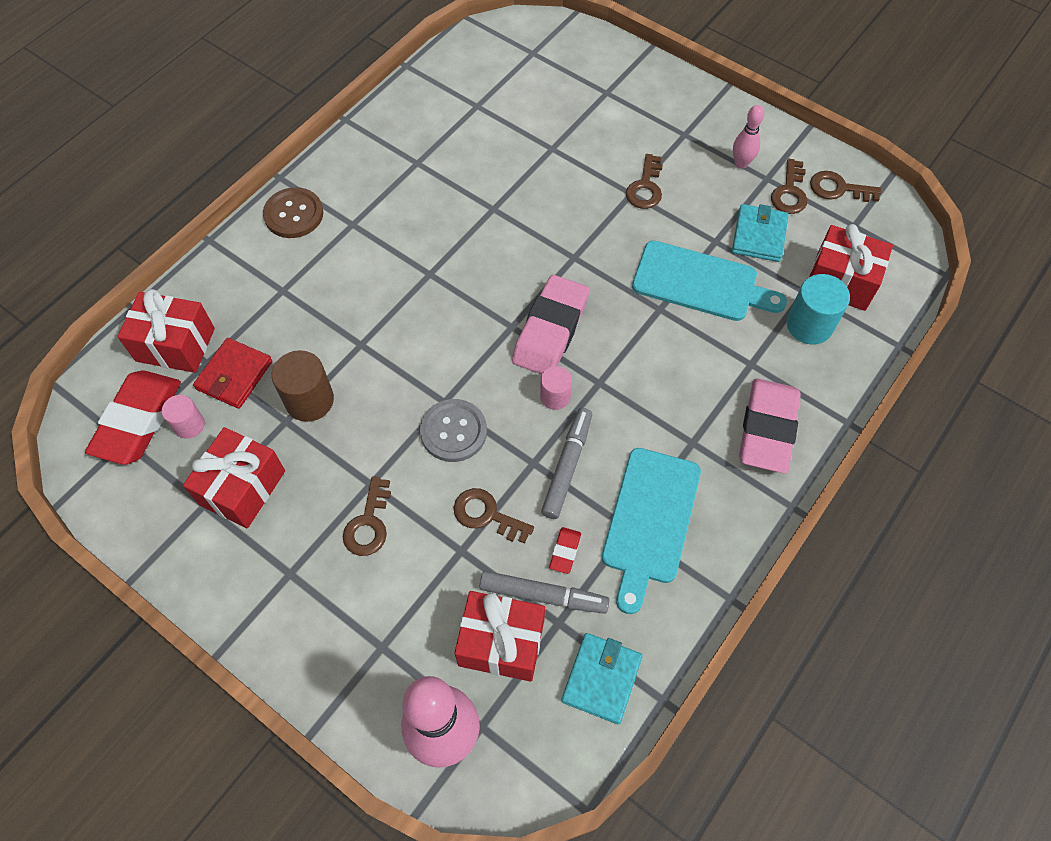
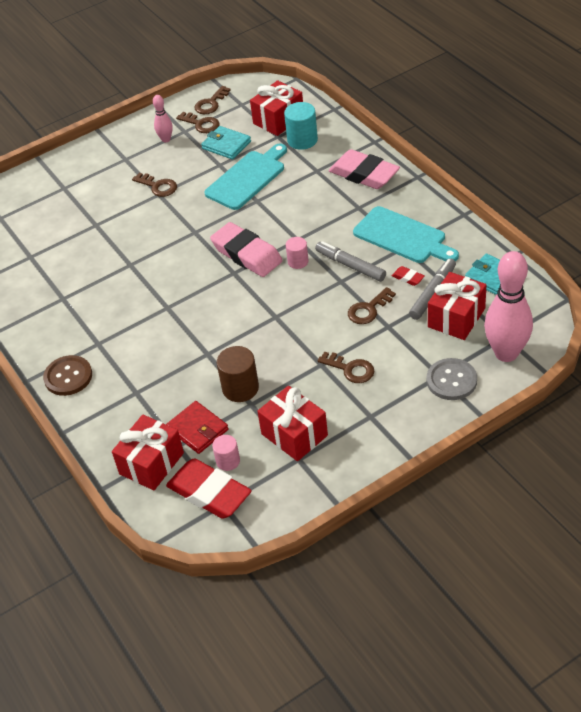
camera: 65 degrees left, 15 degrees down
grey button [420,399,487,462] -> grey button moved to [426,358,477,400]

